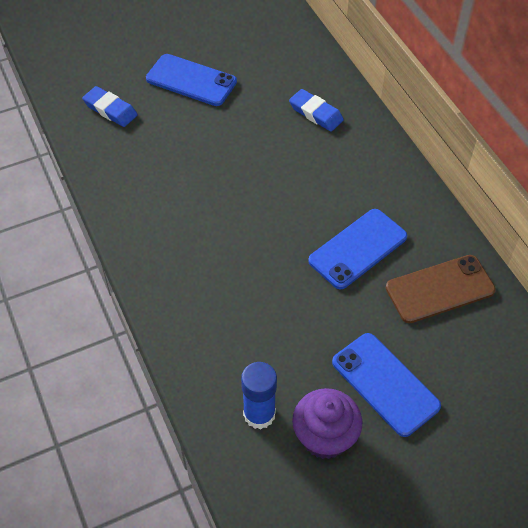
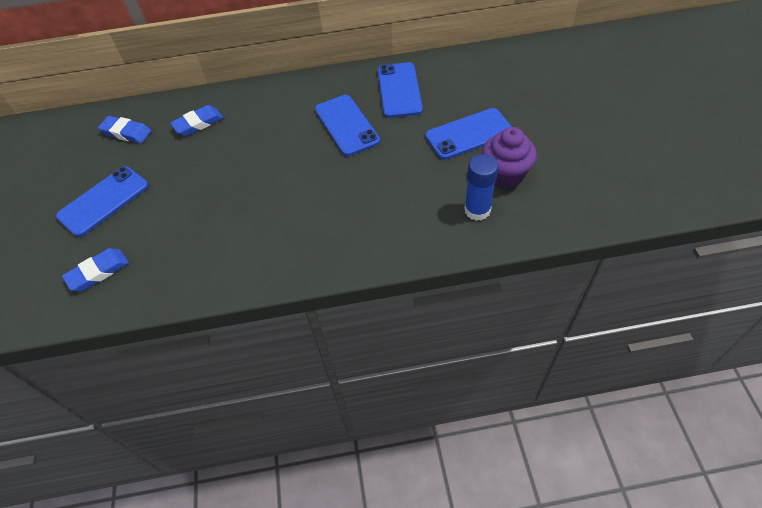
camera: 70 degrees left, 0 degrees up
brown phone [386,255,496,323] -> blue phone [378,62,423,118]
none -> blue eraser [98,116,151,143]

